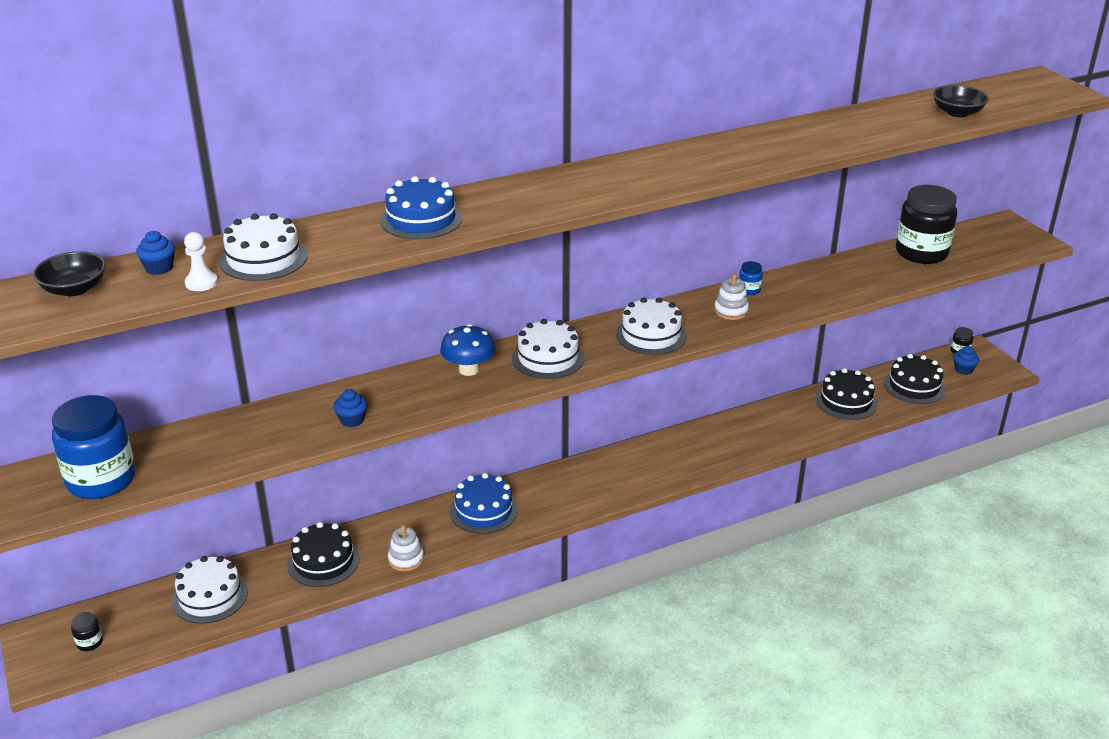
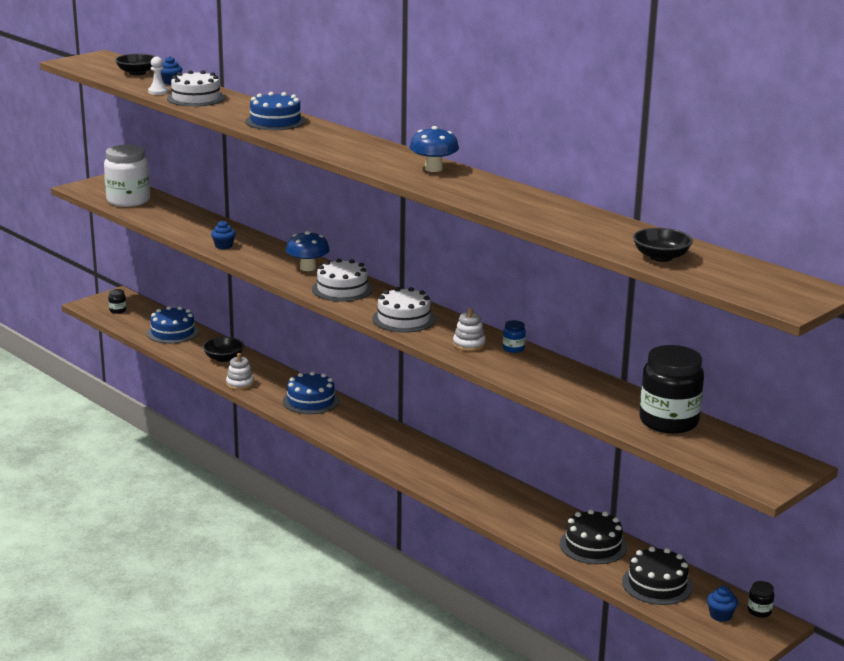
camera: 70 degrees right, 10 degrees down
blue jar [52,395,135,499] -> white jar [104,145,150,207]
white cake [172,556,248,624] -> blue cake [147,306,199,344]
black cake [287,522,360,587] -> black bowl [203,337,244,362]
none -> blue mushroom [410,126,459,172]

